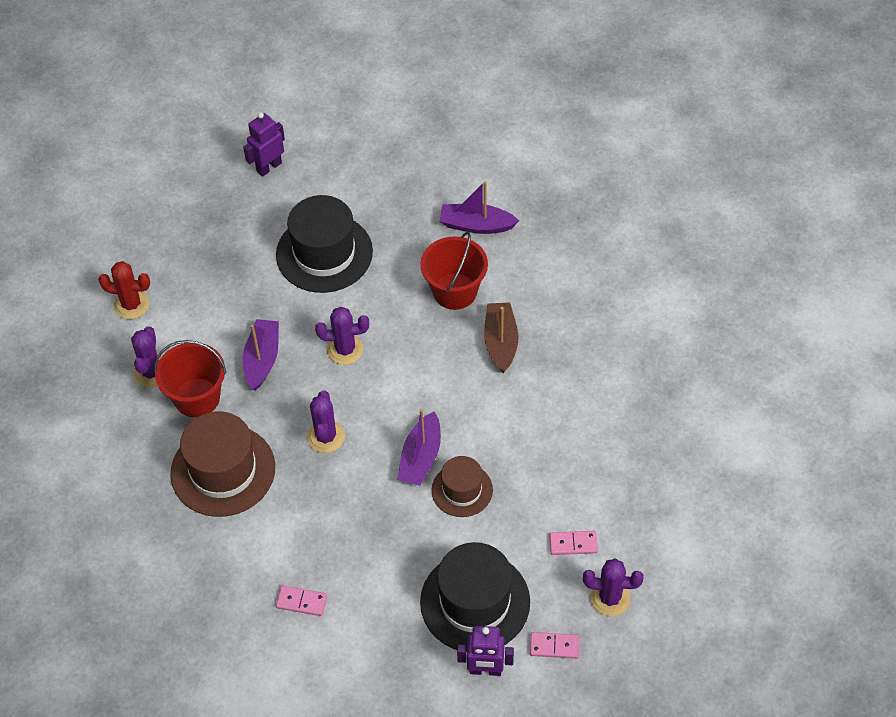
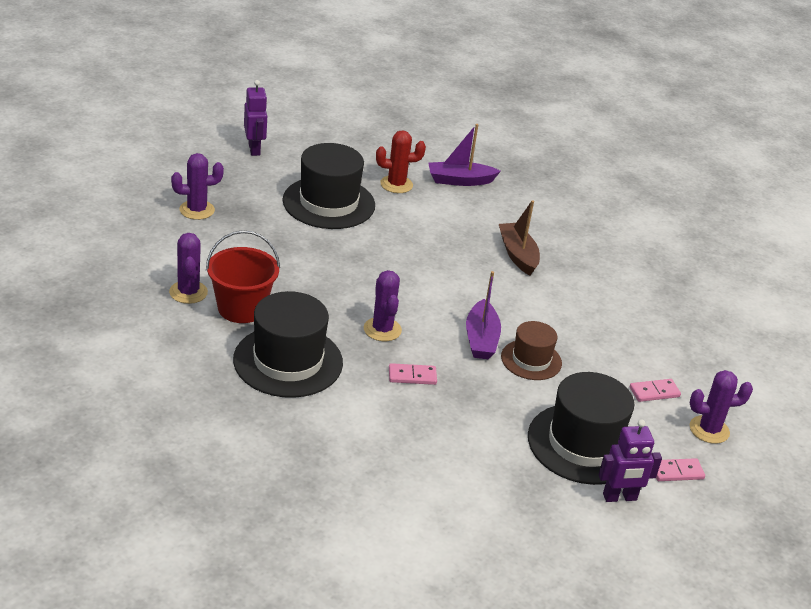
camera: 20 degrees left, 20 degrees down
red cactus [98,261,150,319] -> red cactus moved to [376,130,426,193]
brown hat [170,411,275,517] -> black hat [233,291,343,398]
purple boat [242,319,279,391] -> none
purple robot [243,112,285,177] -> purple robot turned 135 degrees clockwise [244,80,268,156]
pink domino [276,586,327,616] -> pink domino moved to [389,363,437,385]
purple cactus [315,307,369,365] -> purple cactus moved to [171,153,224,220]
red bucket [420,232,488,310] -> none

